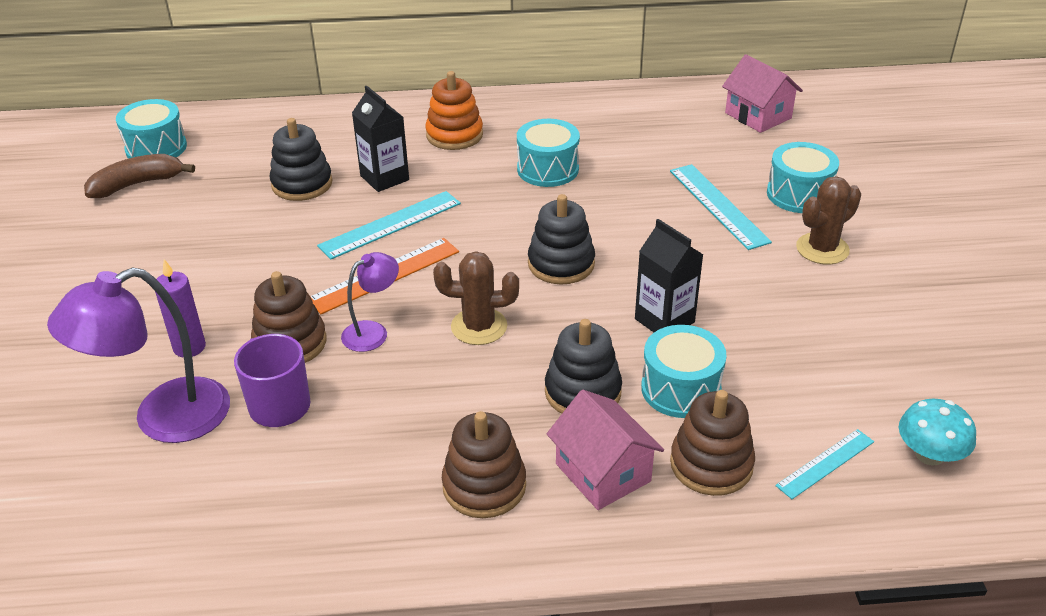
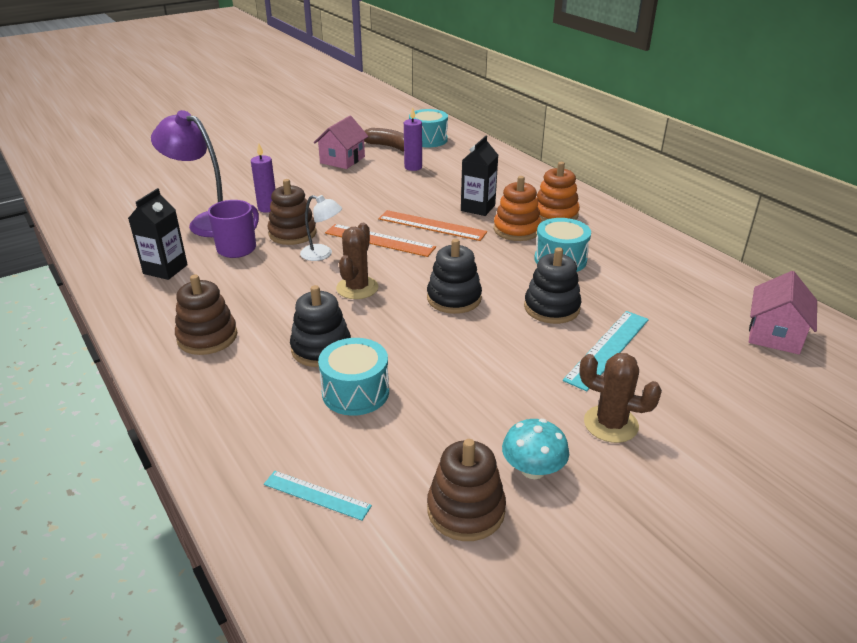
camera: 60 degrees right, 5 degrees down
black stacking toy [269,118,332,201] -> black stacking toy moved to [524,247,582,324]
turquoise ruler [317,191,461,260] -> orange ruler [378,210,487,241]
purple lamp [341,252,399,352] -> white lamp [300,195,342,261]
brown cactus [433,251,519,345] -> brown cactus turned 45 degrees clockwise [336,223,378,299]
pink house [547,390,664,510] -> pink house moved to [314,116,368,169]
black carton [635,219,703,332] -> black carton moved to [128,188,188,280]
brown stacking toy [670,390,755,496] -> brown stacking toy moved to [427,439,506,541]
turquoise drum [767,142,839,213] -> none
turquoise mushroom [899,399,976,465] -> turquoise mushroom moved to [502,419,569,479]
none -> purple candle [404,107,422,171]
none -> orange stacking toy [494,176,541,241]

